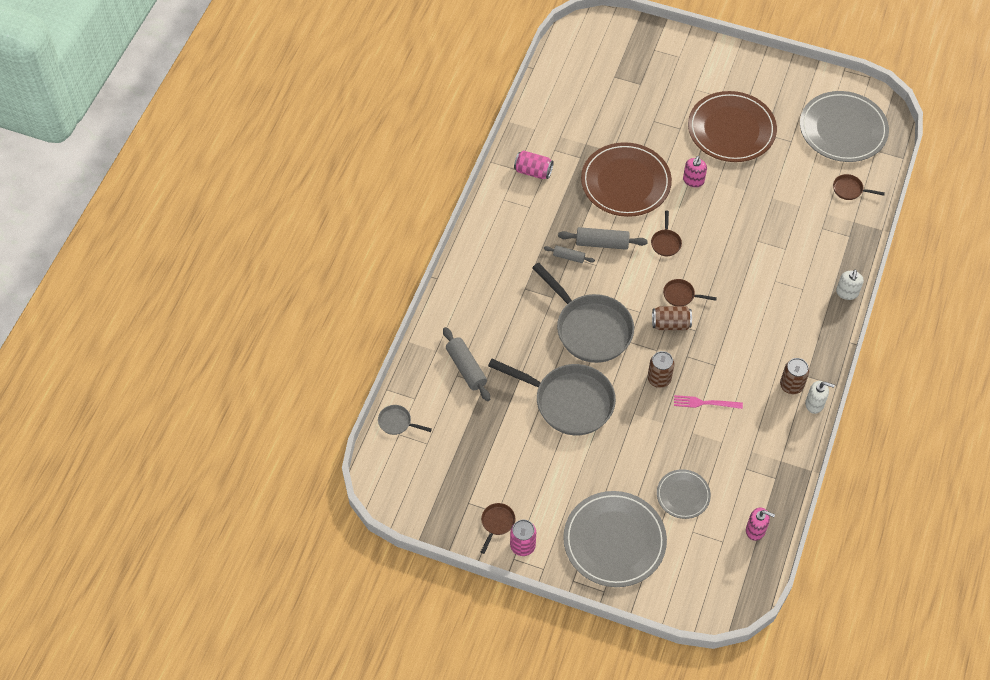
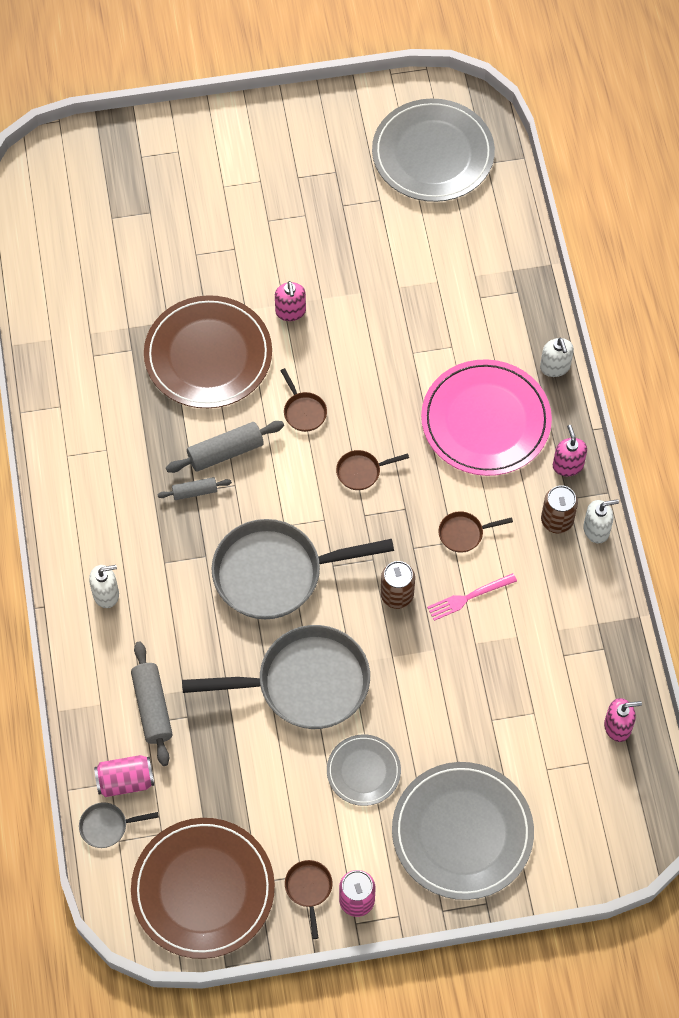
camera: 30 degrees left, 5 degrees up
grey rolling pin [443,327,490,401] -> grey rolling pin turned 45 degrees clockwise [131,642,173,766]
pink can [514,150,554,179] -> pink can moved to [94,755,154,797]
grey pan [532,263,634,363] -> grey pan turned 150 degrees clockwise [212,519,394,619]
brown can [652,306,692,330] -> none
grey plate [657,469,711,519] -> grey plate moved to [327,735,401,806]
brown plate [688,91,777,162] -> brown plate moved to [131,818,275,959]
brown pan [833,174,885,200] -> brown pan moved to [439,511,513,553]
none -> white soap dispenser [89,565,119,608]
none -> pink plate [421,359,552,476]
none -> pink soap dispenser [553,425,587,476]

